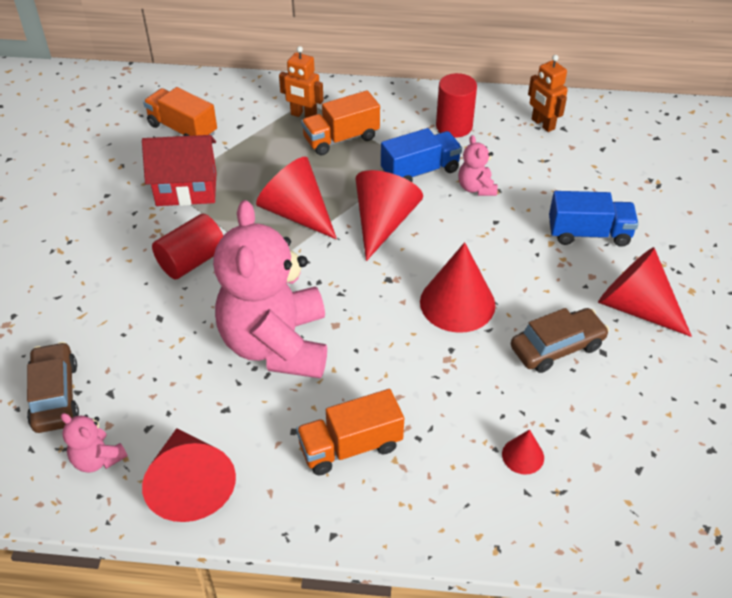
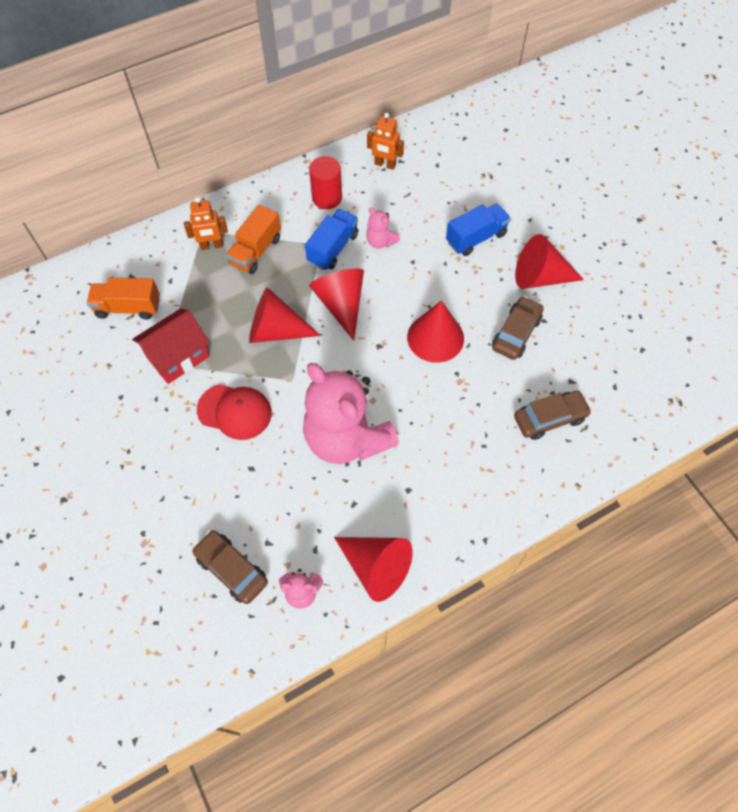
camera: 35 degrees left, 15 degrees up
red cylinder [152,214,223,279] -> red cap [197,384,272,440]
orange truck [296,389,404,475] -> none
red cone [502,429,544,475] -> brown car [514,391,592,440]

